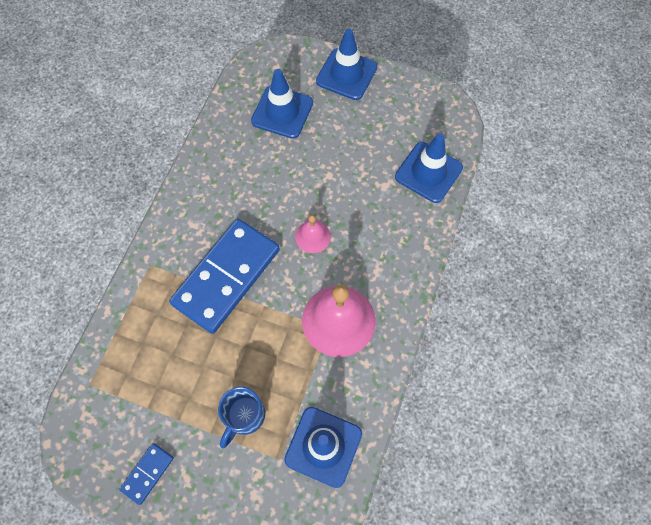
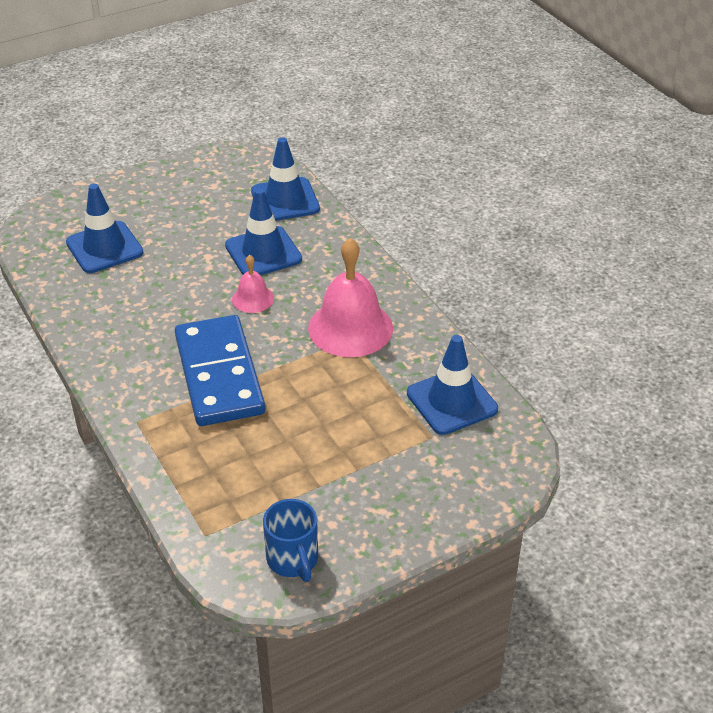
camera: 50 degrees left, 25 degrees down
blue domino [119,443,174,505] -> none
blue mug [218,387,265,448] -> blue mug moved to [263,499,318,582]
blue traffic cone [316,29,377,100] -> blue traffic cone moved to [225,188,302,275]

